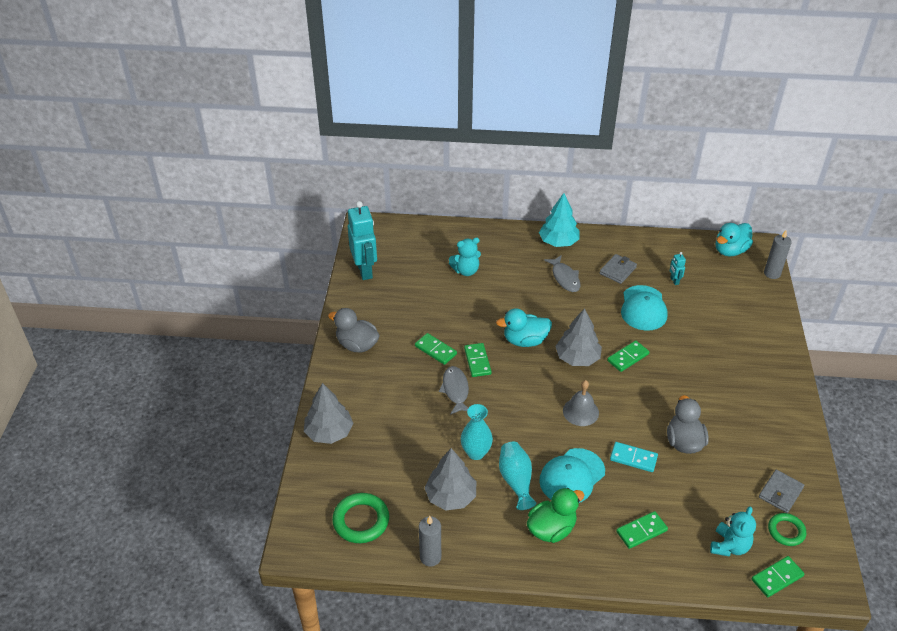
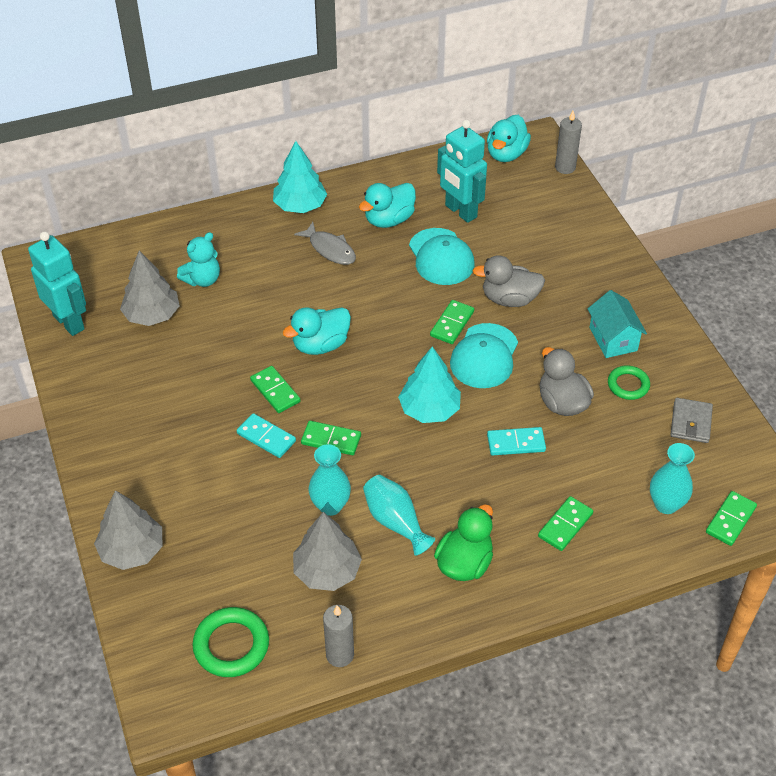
camera: 25 degrees left, 5 degrees up
grey duck [328,308,380,353] -> grey duck moved to [473,255,545,307]
green domino [415,333,457,365] -> green domino moved to [301,421,361,455]
grey fish [439,366,469,415] -> turquoise domino [237,413,296,458]
turquoise cap [539,448,605,503] -> turquoise cap moved to [450,323,518,388]
grey tree [555,308,602,366] -> grey tree moved to [120,251,180,326]
grey bell [563,380,599,426] -> turquoise tree [398,347,461,423]
grey wallet [600,254,637,284] -> turquoise duck [359,183,416,228]
turquoise robot [670,252,686,285] -> turquoise robot [437,120,487,223], size x2.31
turquoise teddy bear [710,506,756,556] -> turquoise vase [650,443,695,514]
green ring [768,513,806,546] -> green ring moved to [608,365,650,400]
none -> turquoise house [588,290,647,358]

